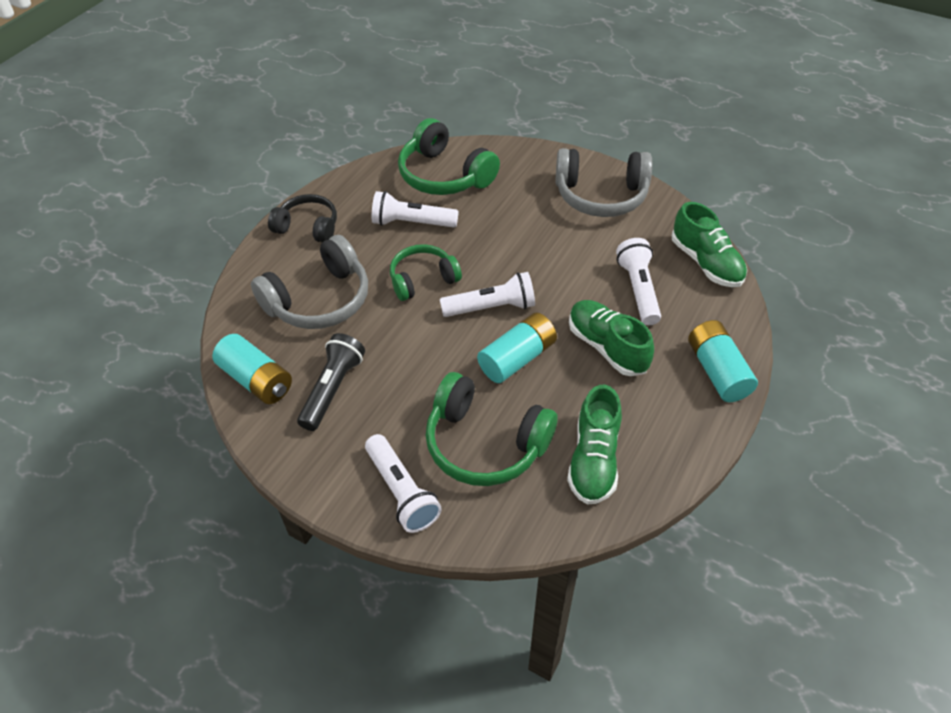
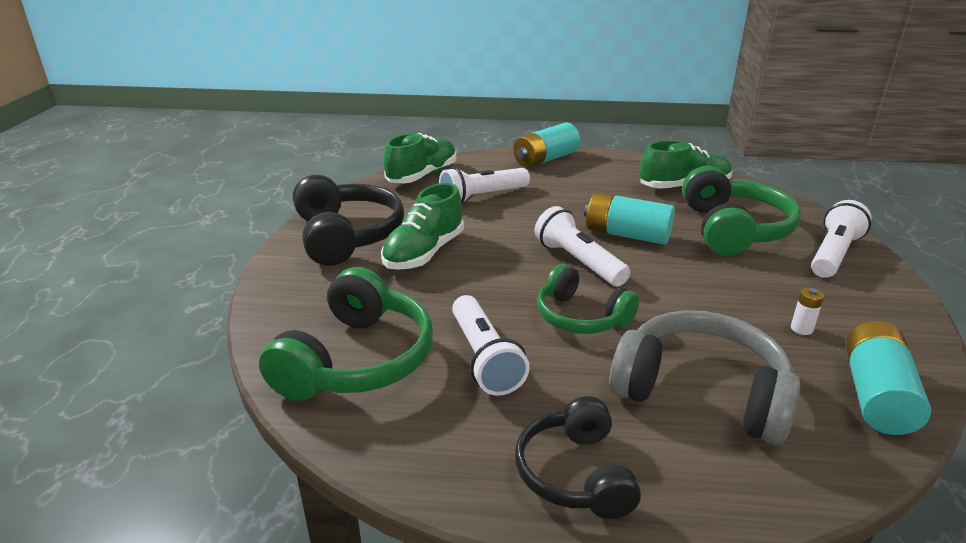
camera: 115 degrees left, 20 degrees down
black flashlight [297,333,365,431] -> white battery [791,288,824,335]
grey headphones [555,148,652,217] -> black headphones [293,175,404,266]
green shoe [569,300,654,376] -> green shoe moved to [381,183,464,270]

